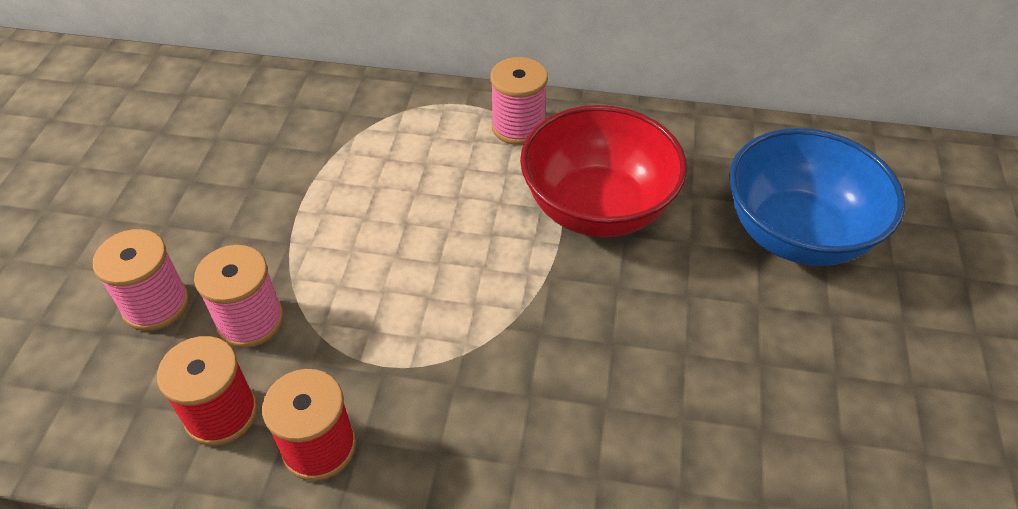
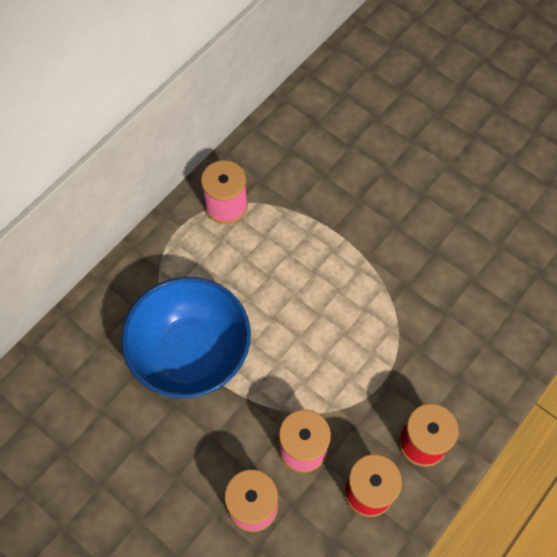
camera: 60 degrees left, 15 degrees up
red bowl [520,105,687,237] -> none
blue bowl [729,128,905,266] -> blue bowl moved to [121,277,251,398]

